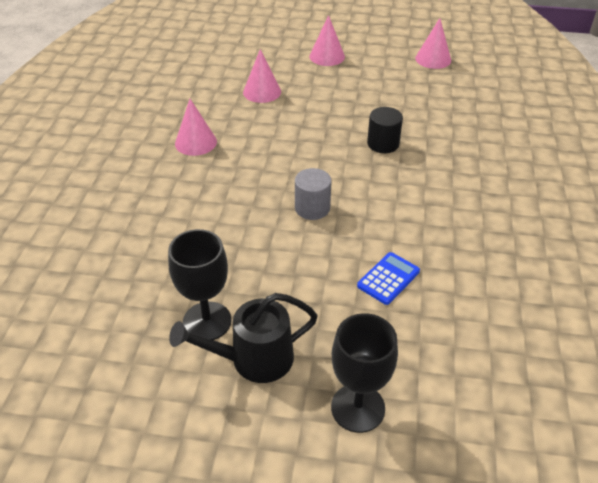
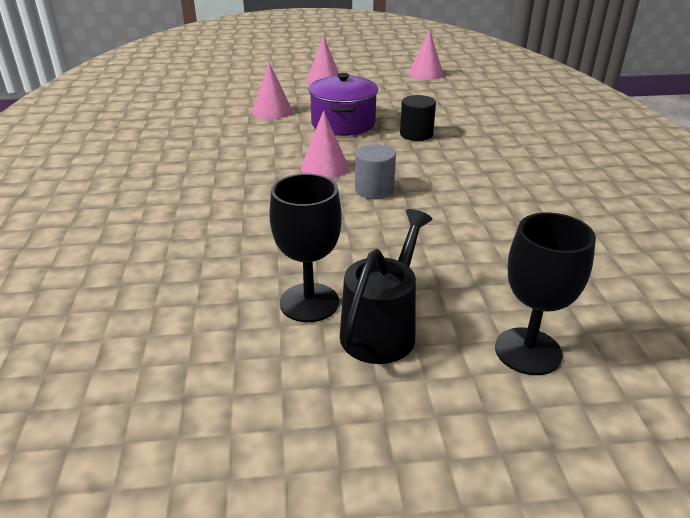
camera: 15 degrees left, 10 degrees down
black watering can [169,293,318,383] -> black watering can turned 150 degrees clockwise [340,209,433,364]
pink cone [175,99,217,156] -> pink cone moved to [301,111,349,178]
blue calculator [357,252,420,305] -> none
none -> purple pot [308,73,378,136]

